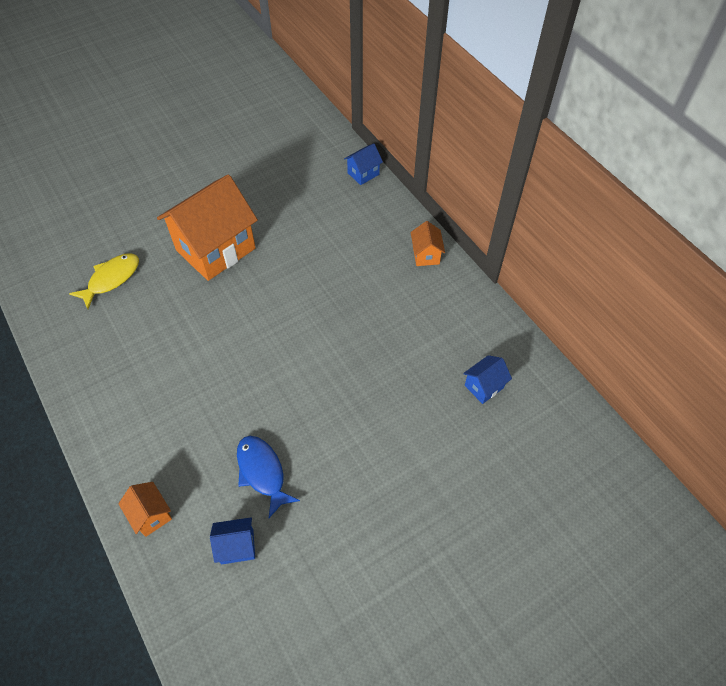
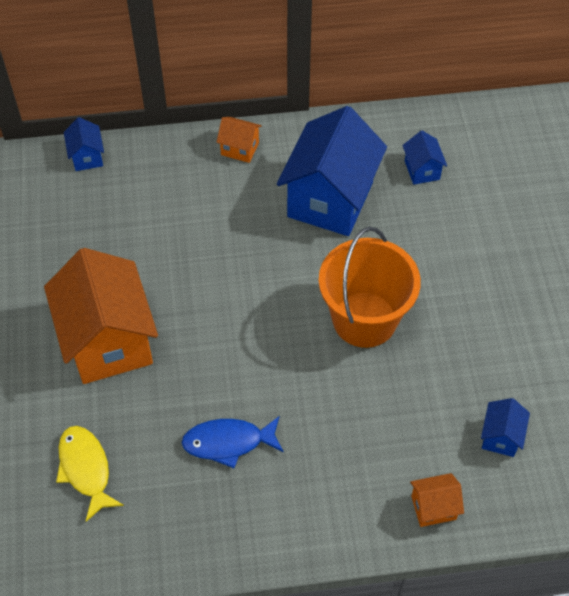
camera: 65 degrees left, 0 degrees up
blue fish [237,436,300,518] -> blue fish moved to [182,417,284,468]
none -> blue house [277,106,387,236]
none -> orange bucket [319,227,421,348]

